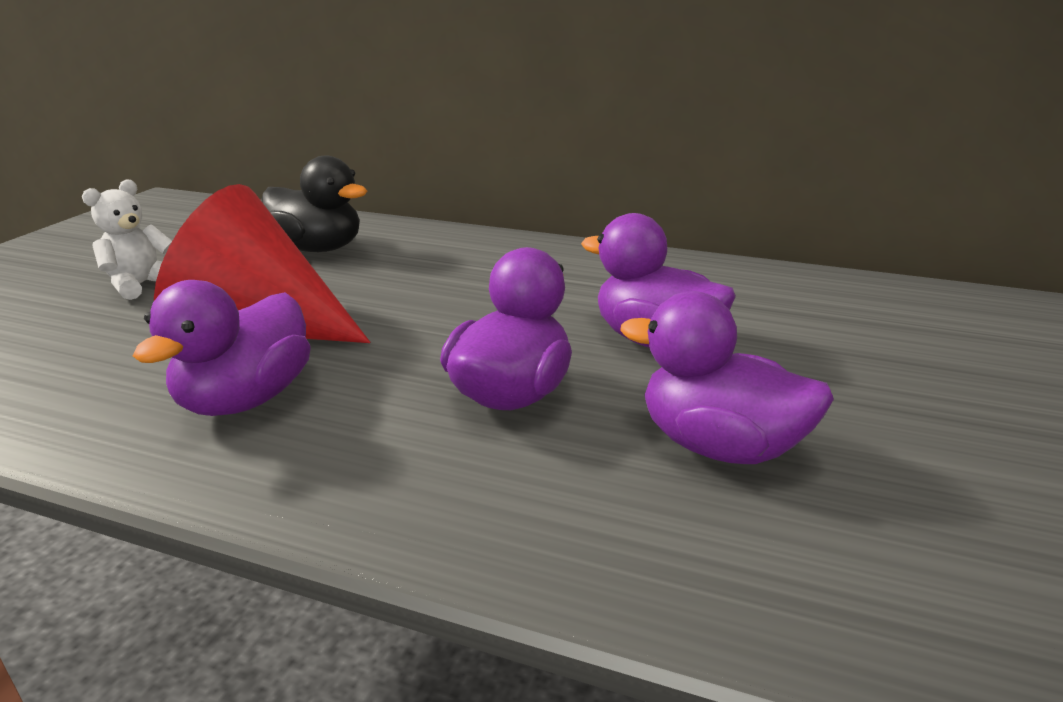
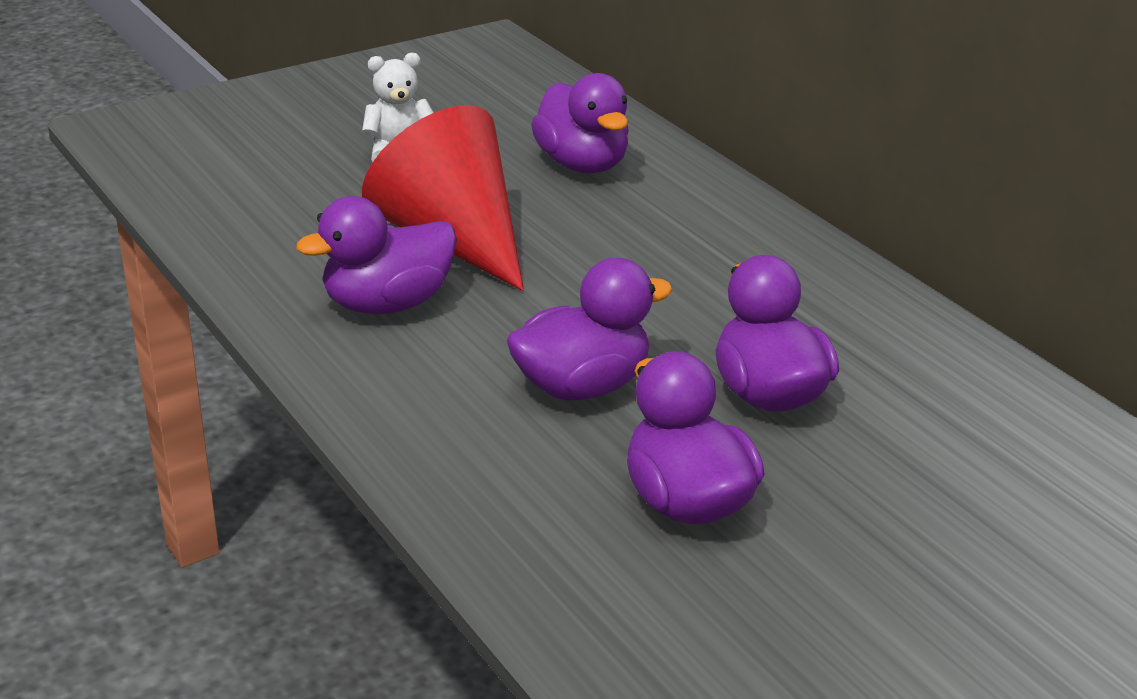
camera: 35 degrees right, 5 degrees up
black duck [262,156,367,252] -> purple duck [531,73,629,173]

